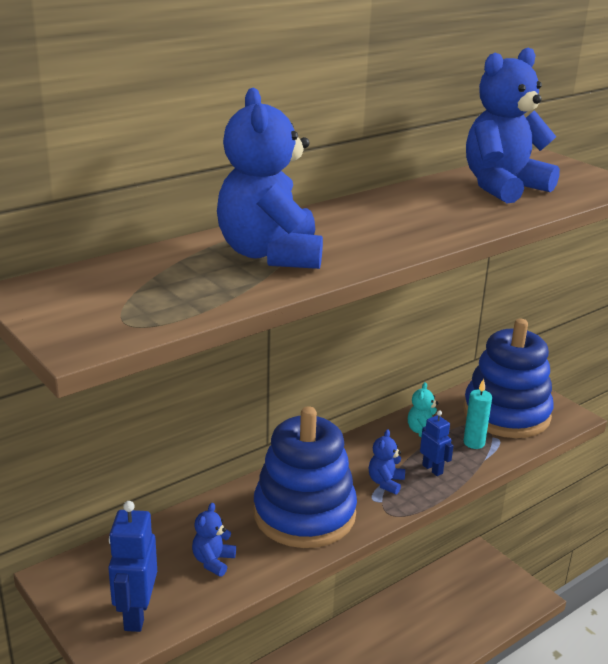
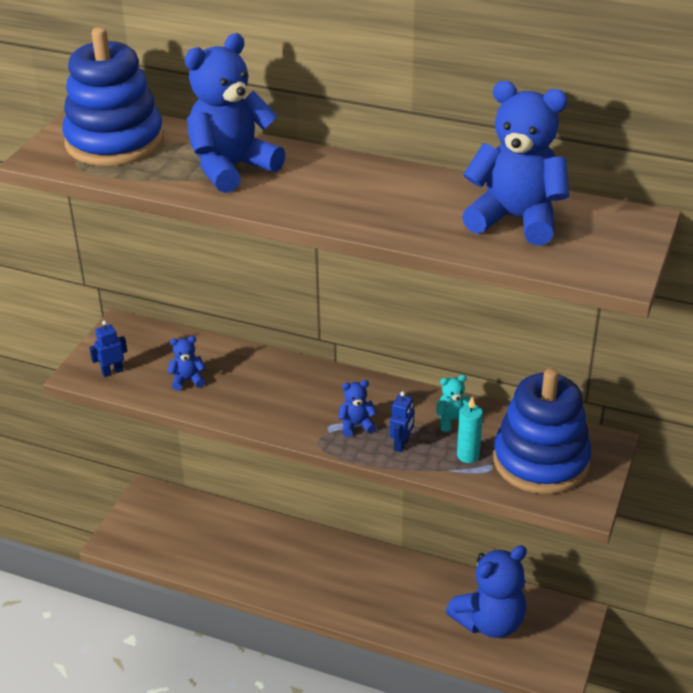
camera: 60 degrees right, 10 degrees up
blue robot [108,501,157,632] -> blue robot [89,321,127,377], size x0.61
blue stacking toy [253,406,357,548] -> blue stacking toy moved to [62,27,164,166]
none -> blue teddy bear [446,545,527,638]

